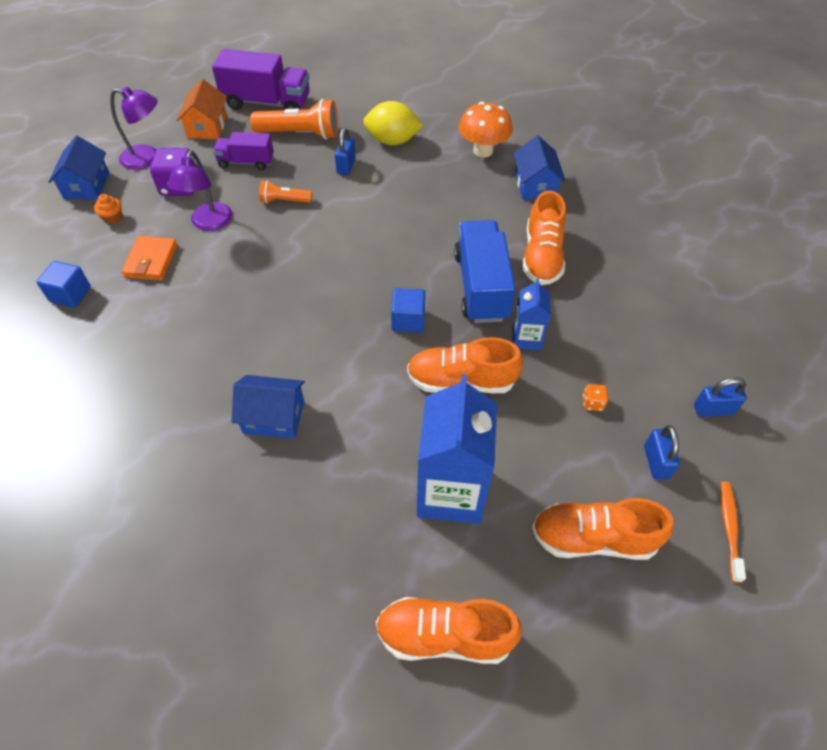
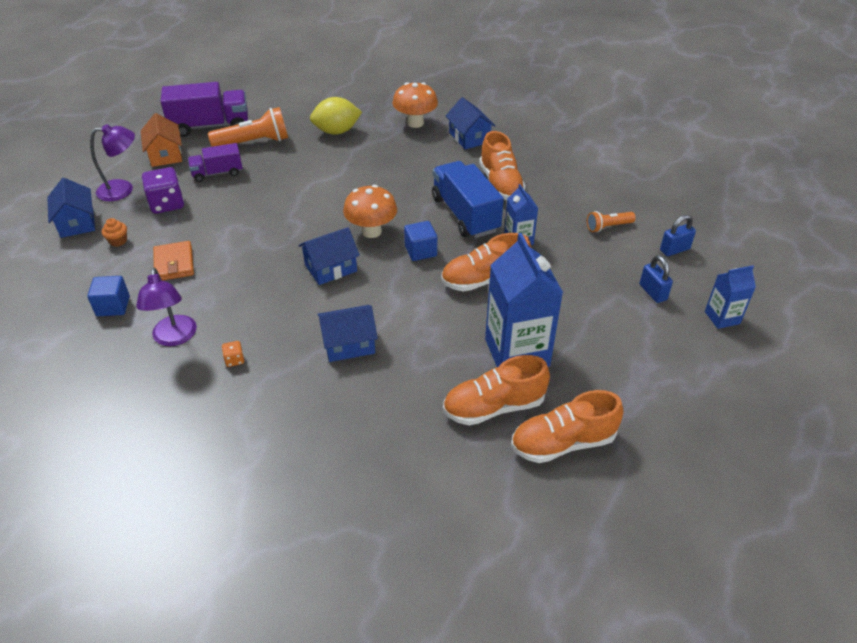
camera: 20 degrees left, 10 degrees down
purple lamp [168,150,232,231] -> purple lamp moved to [136,268,197,346]
orange flashlight [259,180,312,203] -> orange flashlight moved to [587,211,636,232]
blue padlock [335,128,356,175] -> none
orange shoe [532,498,673,560] -> orange shoe moved to [443,355,550,425]
orange dice [583,384,608,411] -> orange dice moved to [222,341,244,367]
orange toothbrush [721,481,746,583] -> blue carton [705,265,756,329]
none -> blue house [298,227,360,285]
none -> orange mushroom [343,185,397,238]

